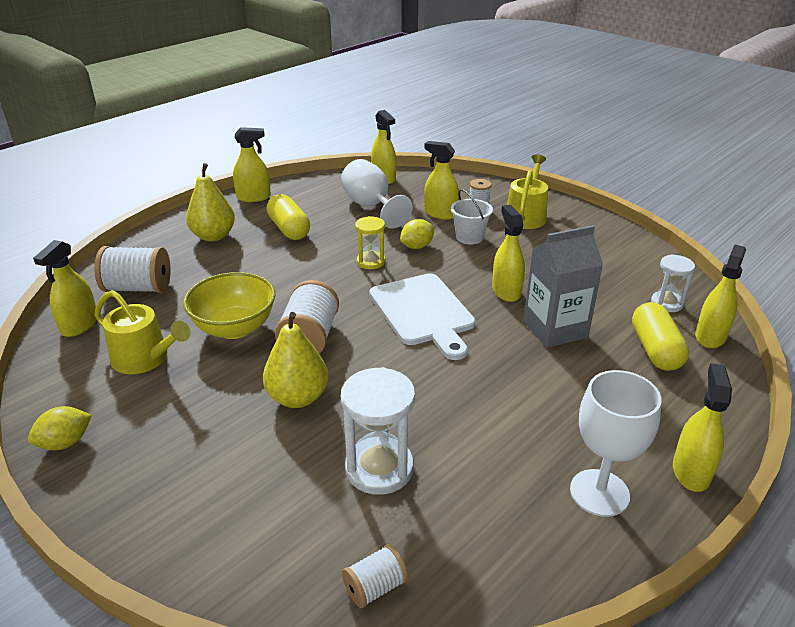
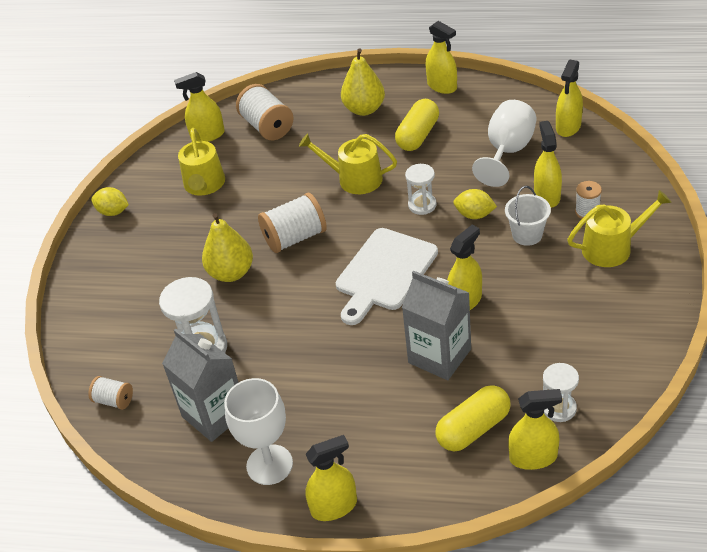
camera: 60 degrees right, 10 degrees up
yellow bowl [183,272,275,339] -> none
yellow hourglass [355,216,385,269] -> white hourglass [405,164,437,215]
none -> grey carton [162,329,239,442]
none -> yellow watering can [299,133,397,194]

